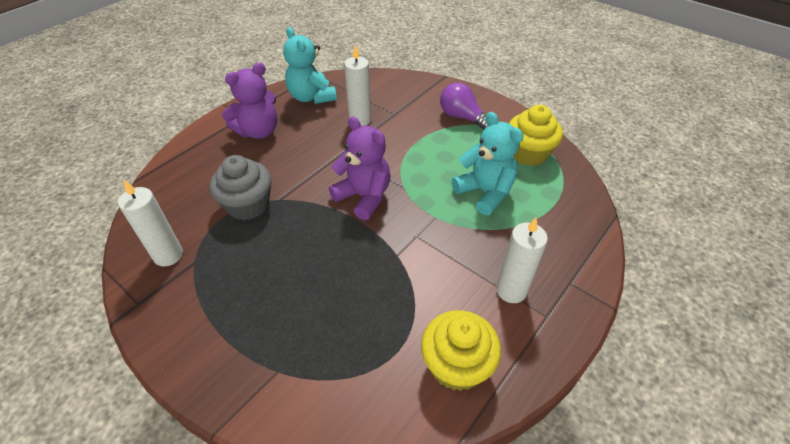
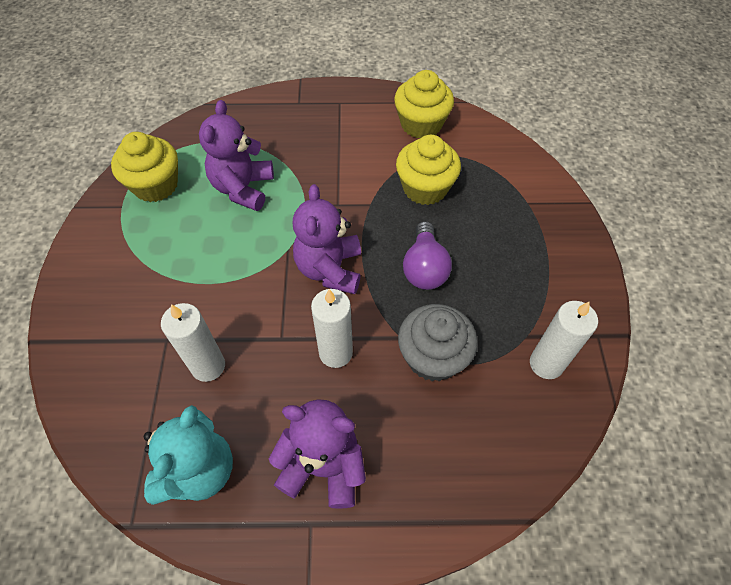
camera: 130 degrees left, 10 degrees up
purple light bulb [440,83,489,130] -> purple light bulb moved to [403,221,452,290]
turquoise teddy bear [452,112,523,215] -> purple teddy bear [199,100,274,211]
white candle [496,217,548,303] -> white candle moved to [311,289,353,368]
none -> yellow cupcake [396,135,461,205]

